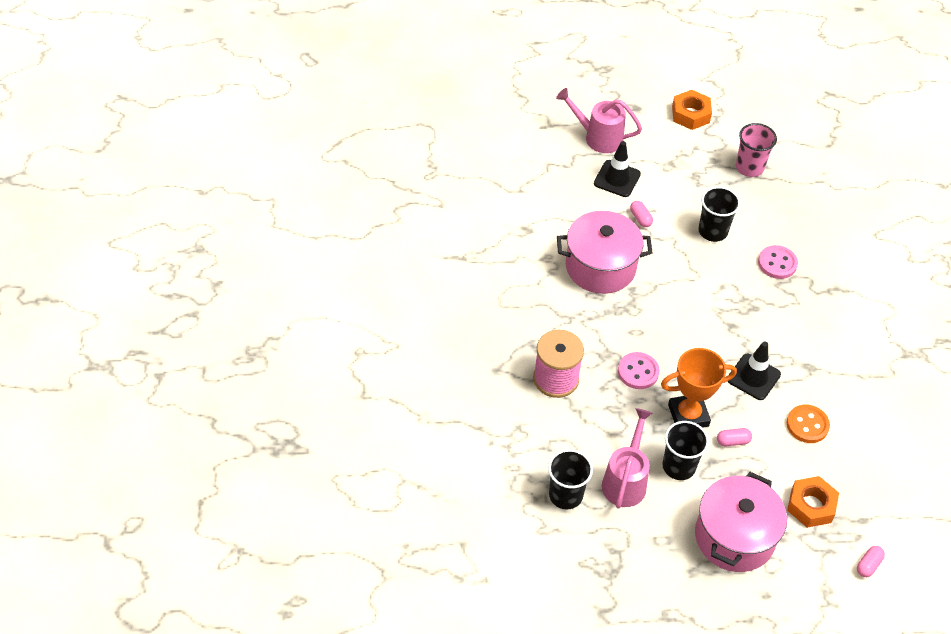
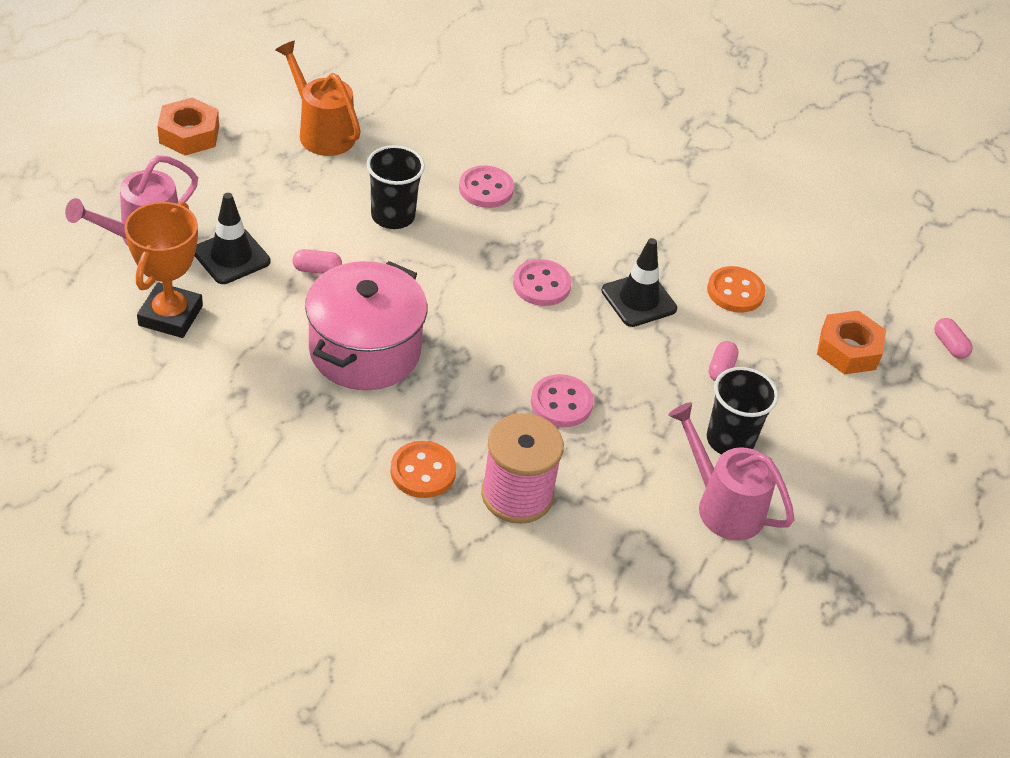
camera: 65 degrees left, 5 degrees down
black cup [548,449,593,509] -> none
orange trophy [661,348,737,428] -> orange trophy moved to [124,201,203,338]
pink pot [695,472,787,572] -> none
pink cup [736,123,777,177] -> orange watering can [275,41,361,156]
none -> orange button [390,441,456,498]
none -> pink button [513,259,572,306]

